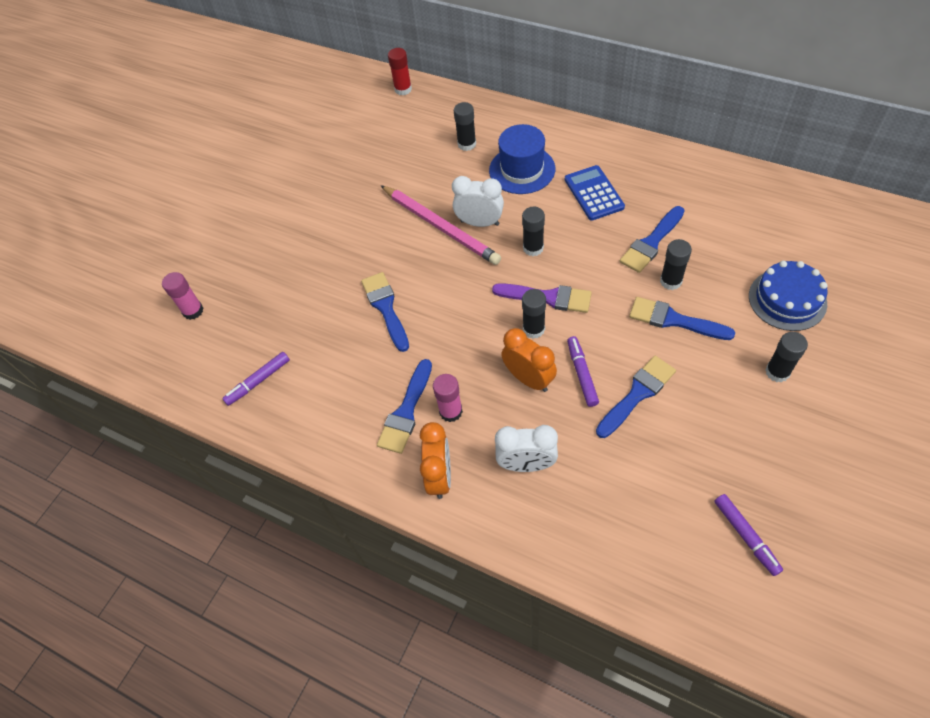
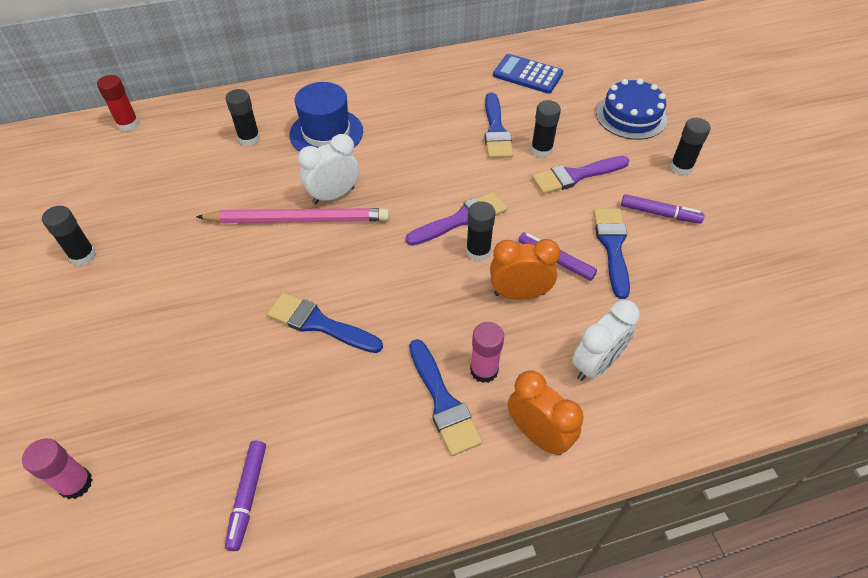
camera: 50 degrees left, 5 degrees down
black glue stick [522,207,545,256] -> black glue stick moved to [42,206,96,265]
blue calculator [565,165,625,220] -> blue calculator moved to [493,54,563,94]
blue brush [629,297,735,340] -> purple brush [532,156,629,194]
purple marker [714,494,783,576] -> purple marker moved to [621,194,705,224]

